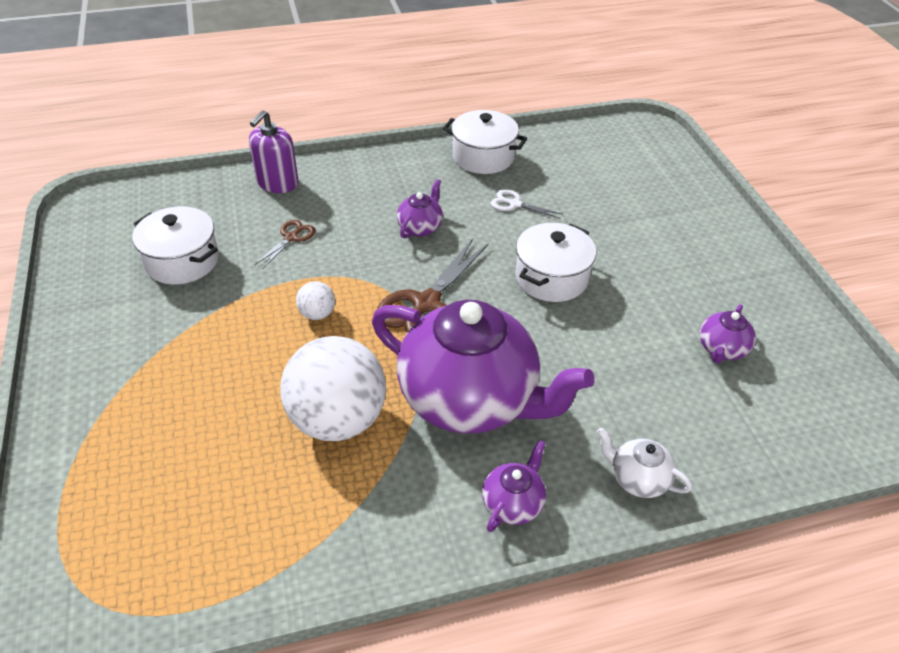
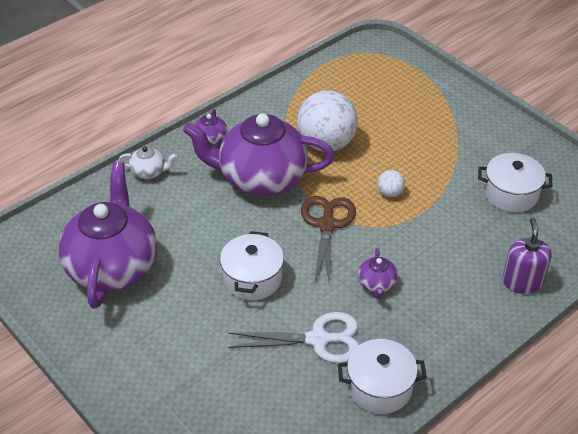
camera: 155 degrees right, 0 degrees up
brown scissors [254,220,315,269] -> none
white scissors [491,189,562,219] -> white scissors [228,312,359,363], size x1.94
purple teapot [700,304,756,363] -> purple teapot [58,162,157,309], size x2.44

